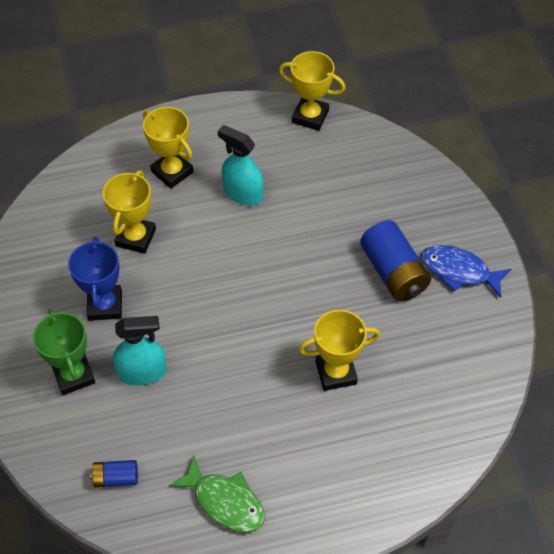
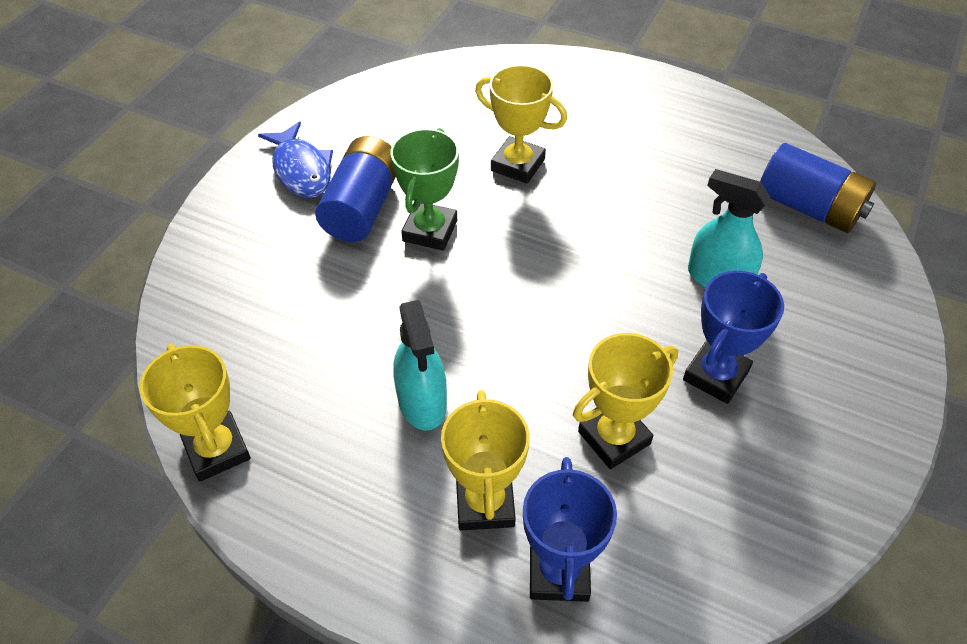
camera: 140 degrees left, 5 degrees down
green trophy [33,309,95,395] -> green trophy moved to [390,128,459,251]
blue battery [90,460,138,487] -> blue battery [760,143,876,233], size x1.92
green fish [169,455,265,532] -> none
none -> blue trophy [523,457,617,602]

